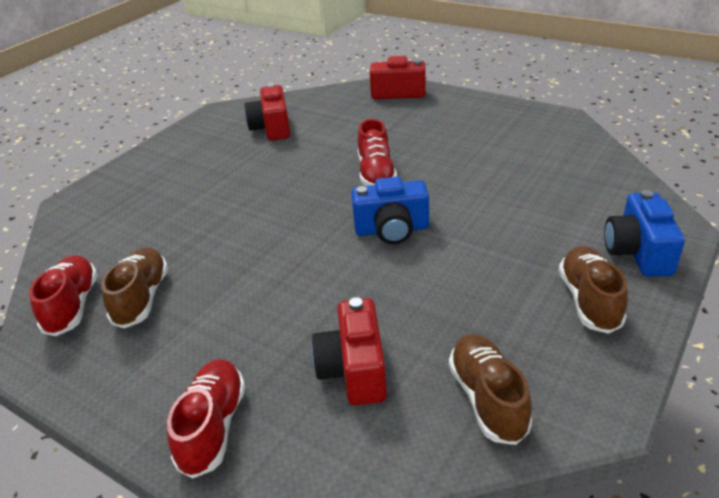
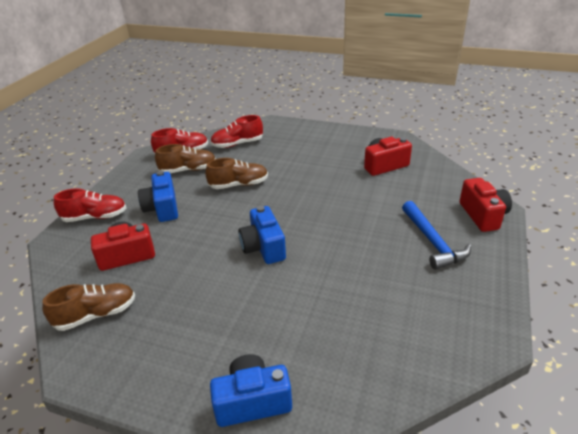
camera: 75 degrees right, 0 degrees up
red shoe [358,119,397,186] -> red shoe moved to [210,115,263,148]
brown shoe [559,246,628,334] -> brown shoe moved to [205,158,268,189]
none -> blue camera [138,171,178,222]
none -> blue hammer [402,201,471,270]

